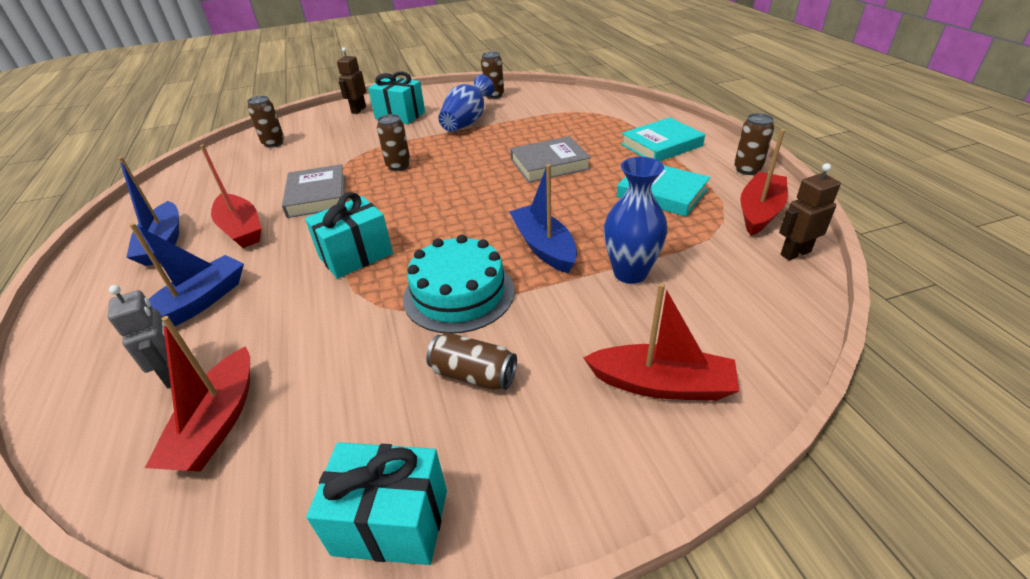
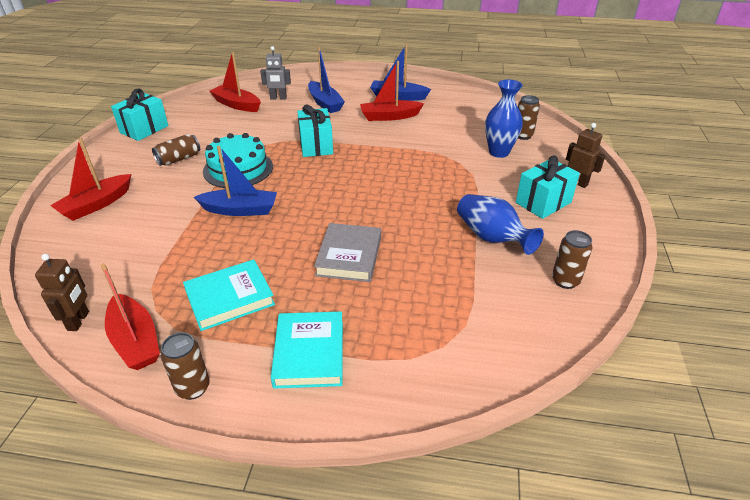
camera: 115 degrees right, 0 degrees up
grey book [282,164,345,218] -> none
brown can [377,114,411,171] -> none
blue vase [604,157,668,284] -> blue vase moved to [485,79,523,158]

